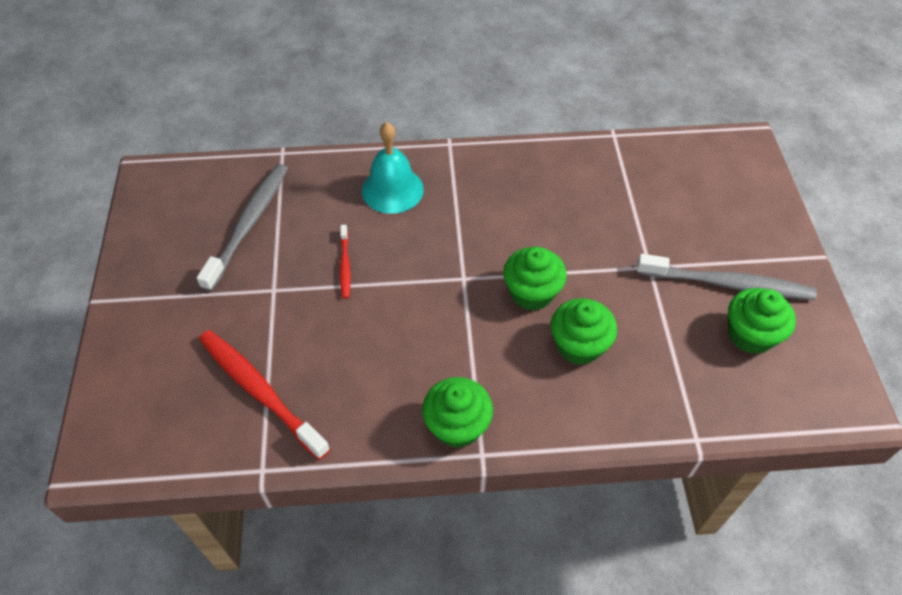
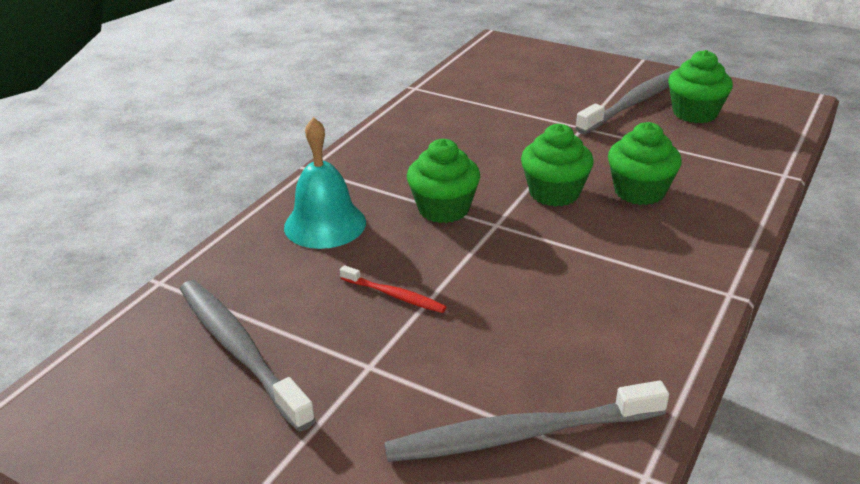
camera: 55 degrees left, 20 degrees down
red toothbrush [199,330,330,460] -> grey toothbrush [384,381,669,462]
green cupcake [422,377,493,448] -> green cupcake moved to [407,139,480,223]

